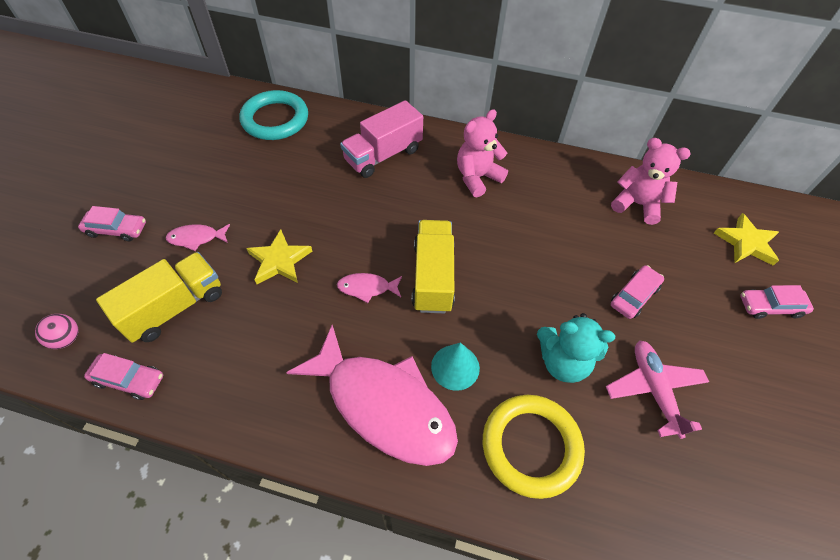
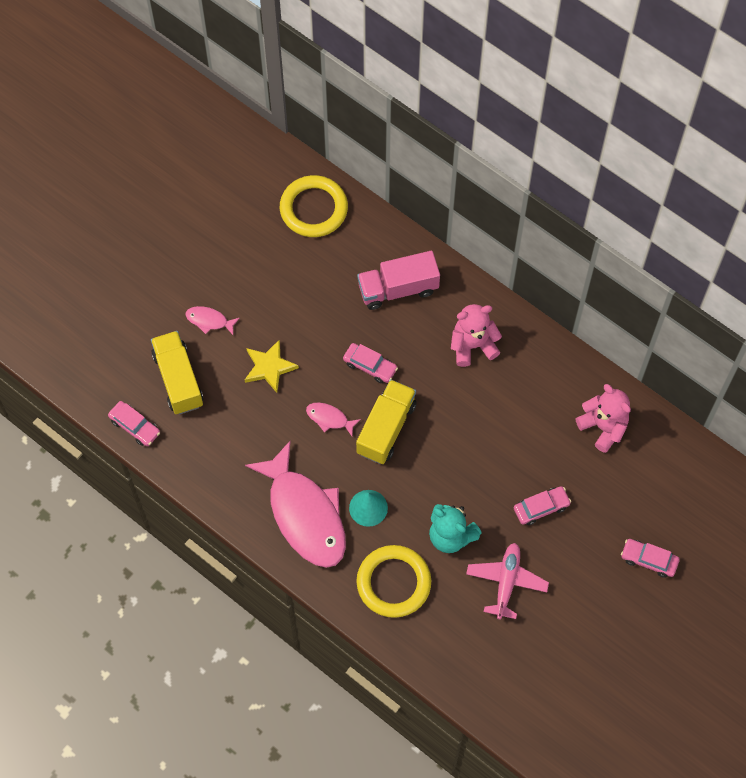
camera: 25 degrees right, 10 degrees up
pink ball [35,314,79,349] -> none
pink car [78,206,146,241] -> pink car moved to [343,343,398,383]
yellow truck [96,252,222,343] -> yellow truck turned 90 degrees counterclockwise [151,331,203,414]
turquoise ring [240,90,308,140] -> yellow ring [280,175,348,237]
yellow star [714,213,779,266] -> none

